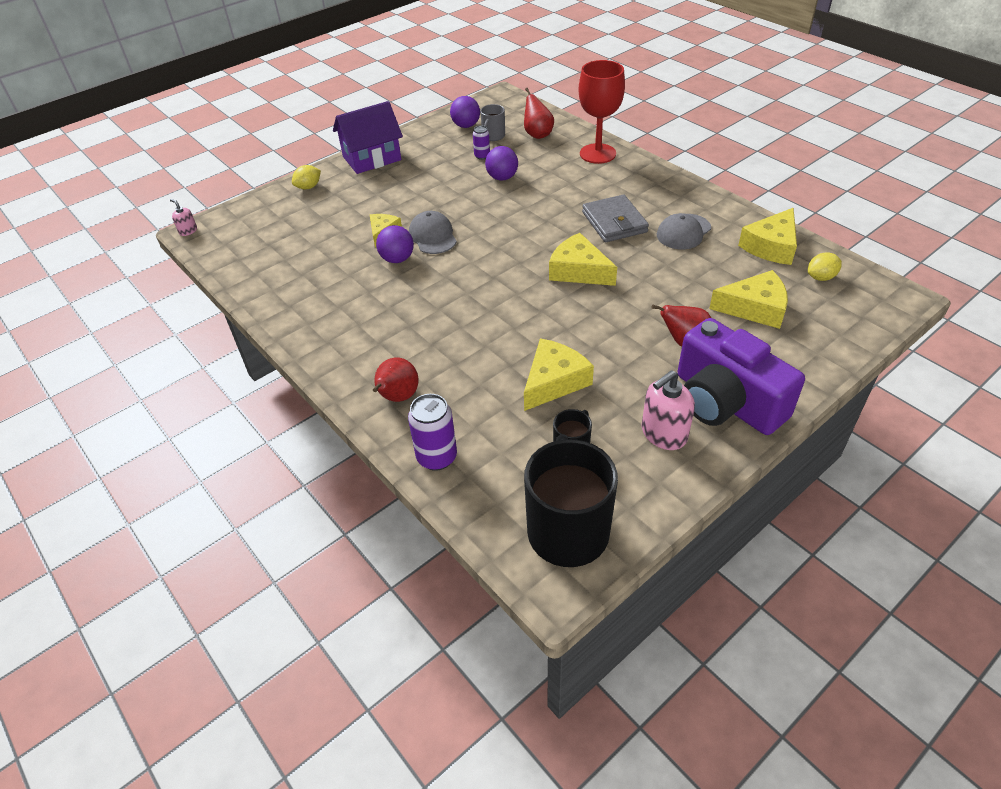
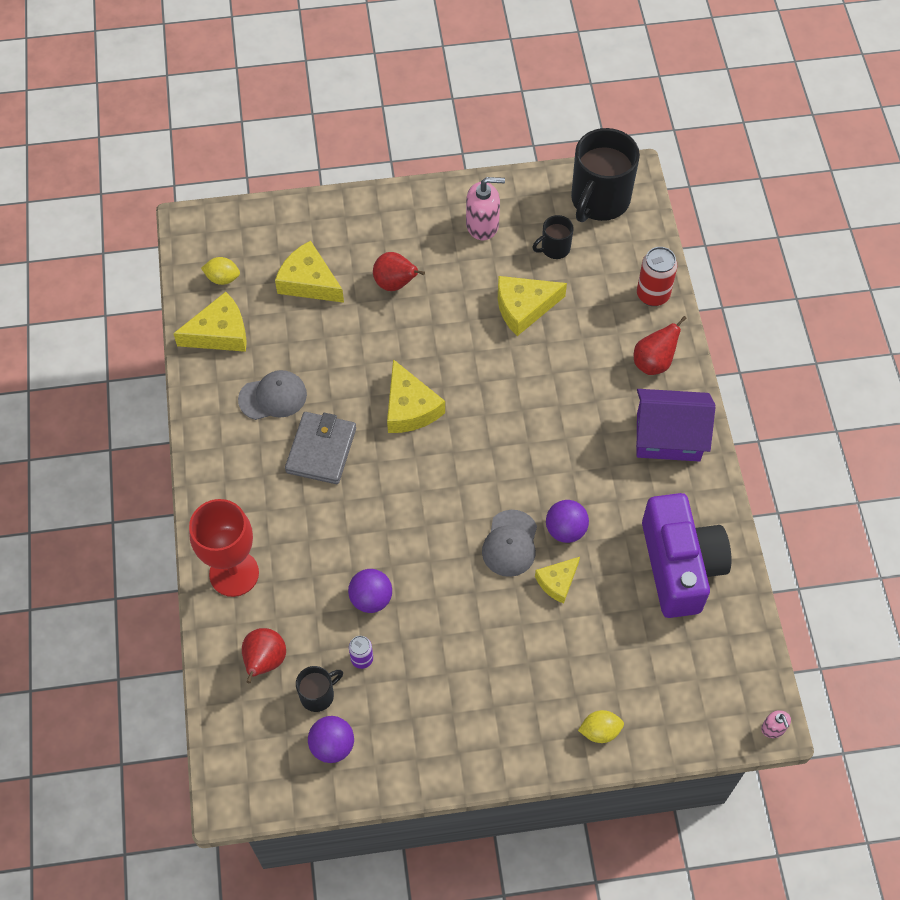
camera: 150 degrees left, 15 degrees up
purple house [333,101,403,174] -> purple house moved to [636,389,715,461]
purple can [408,394,457,471] -> red can [637,247,677,306]
grey mug [480,104,505,141] -> black mug [296,666,343,712]
purple camera [678,318,805,435] -> purple camera moved to [642,493,732,618]

